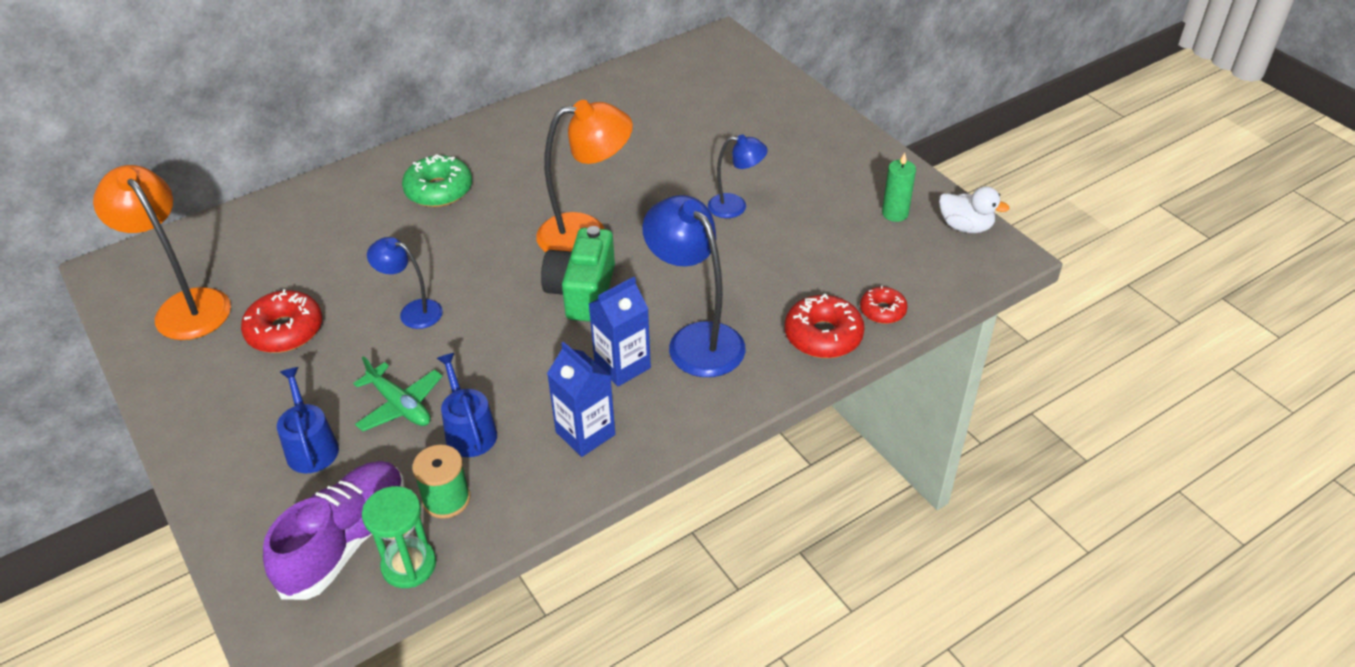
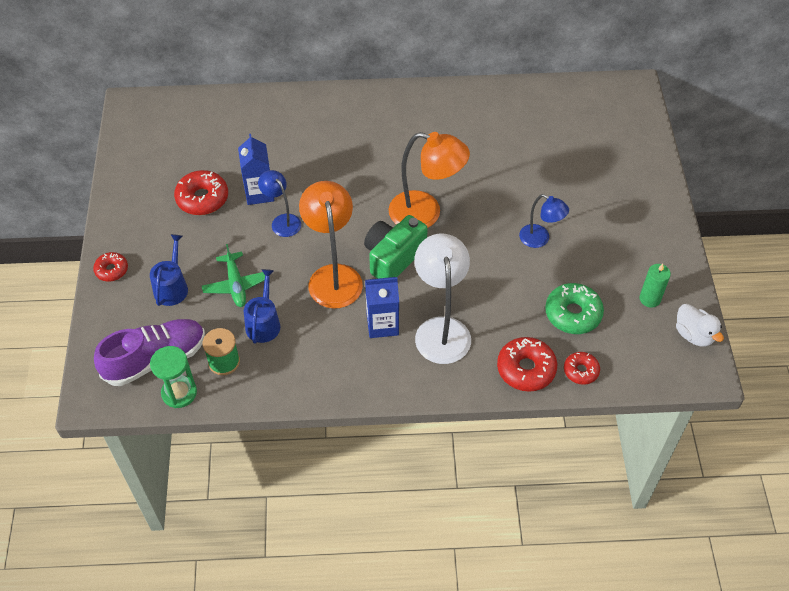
camera: 30 degrees right, 10 degrees up
orange lamp [93,165,231,340] -> orange lamp moved to [299,181,363,309]
green donut [402,154,472,207] -> green donut moved to [545,283,604,334]
blue carton [547,342,615,457] -> blue carton moved to [238,134,274,205]
blue lamp [642,195,746,377] -> white lamp [414,234,471,364]
none -> red donut [93,252,128,282]

